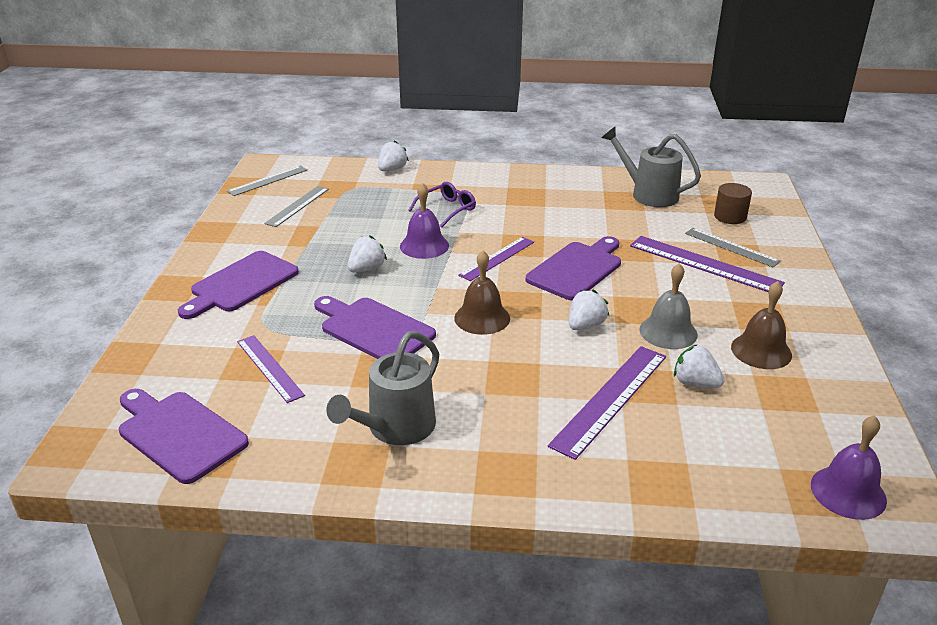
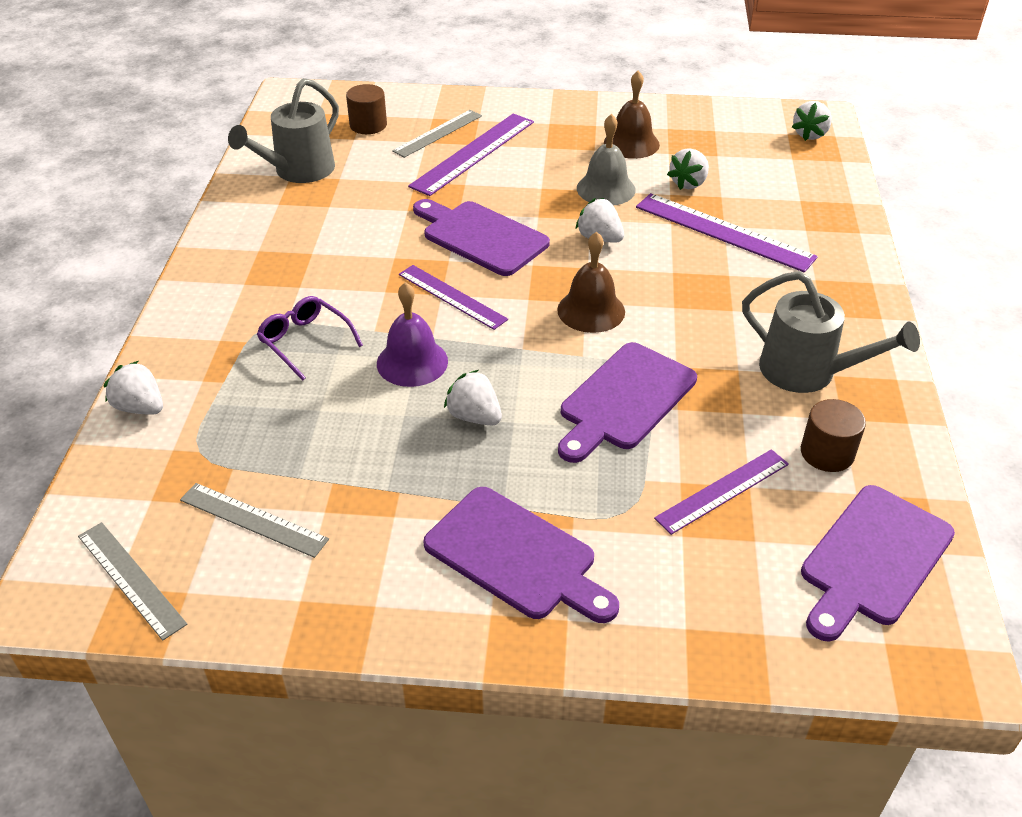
camera: 90 degrees left, 10 degrees up
purple bell [811,415,887,520] -> white strawberry [792,101,832,141]
none -> brown cylinder [801,399,866,472]

